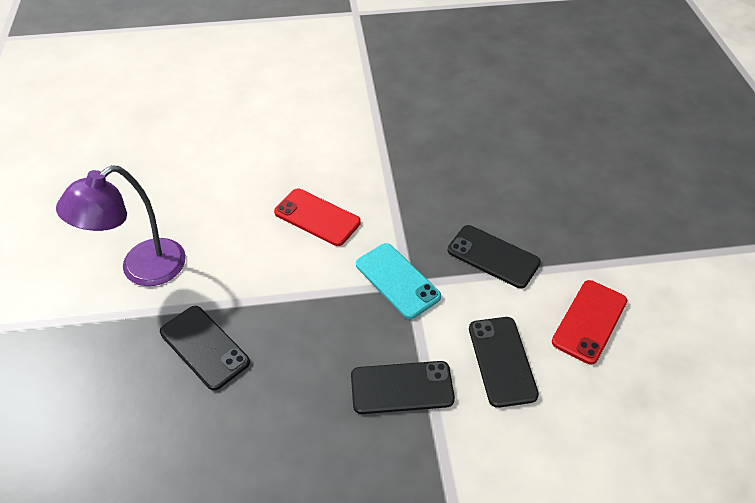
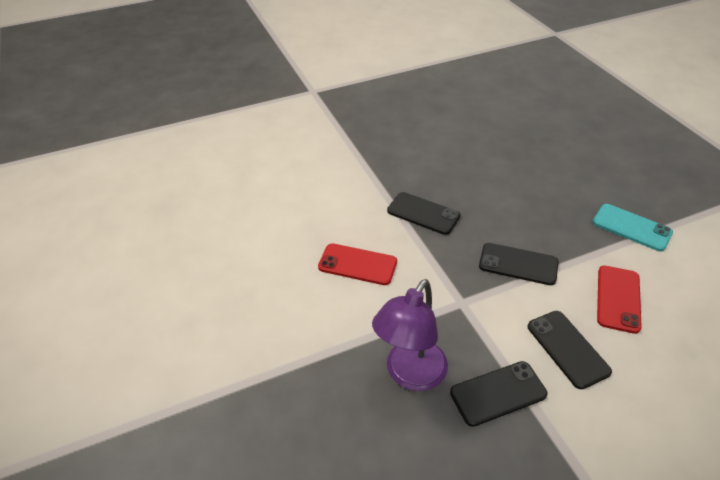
camera: 15 degrees left, 5 degrees down
purple lamp [56,165,186,286] -> purple lamp moved to [372,279,448,391]
black phone [160,306,250,390] -> black phone moved to [387,192,461,235]
turquoise phone [356,243,441,319] -> turquoise phone moved to [593,204,673,251]

